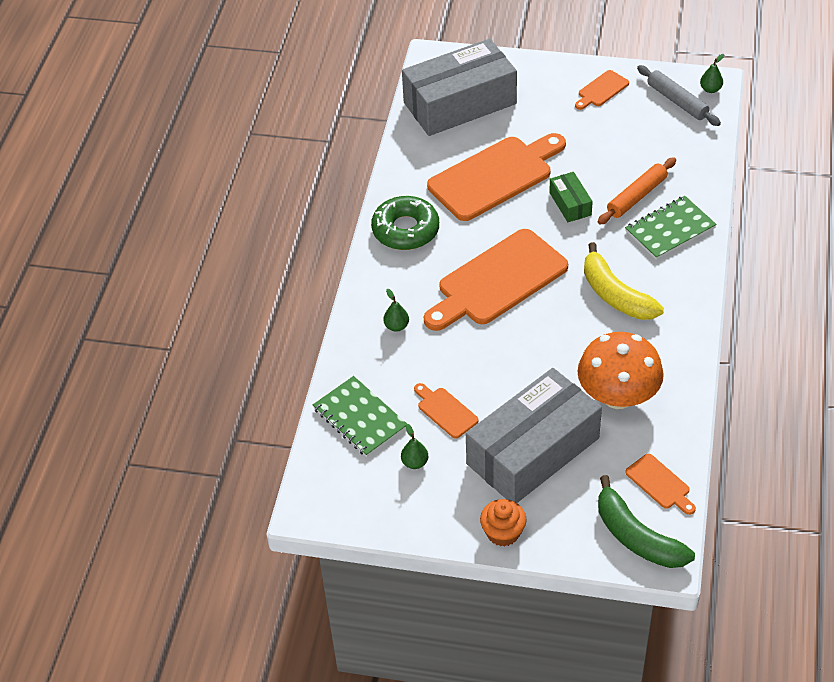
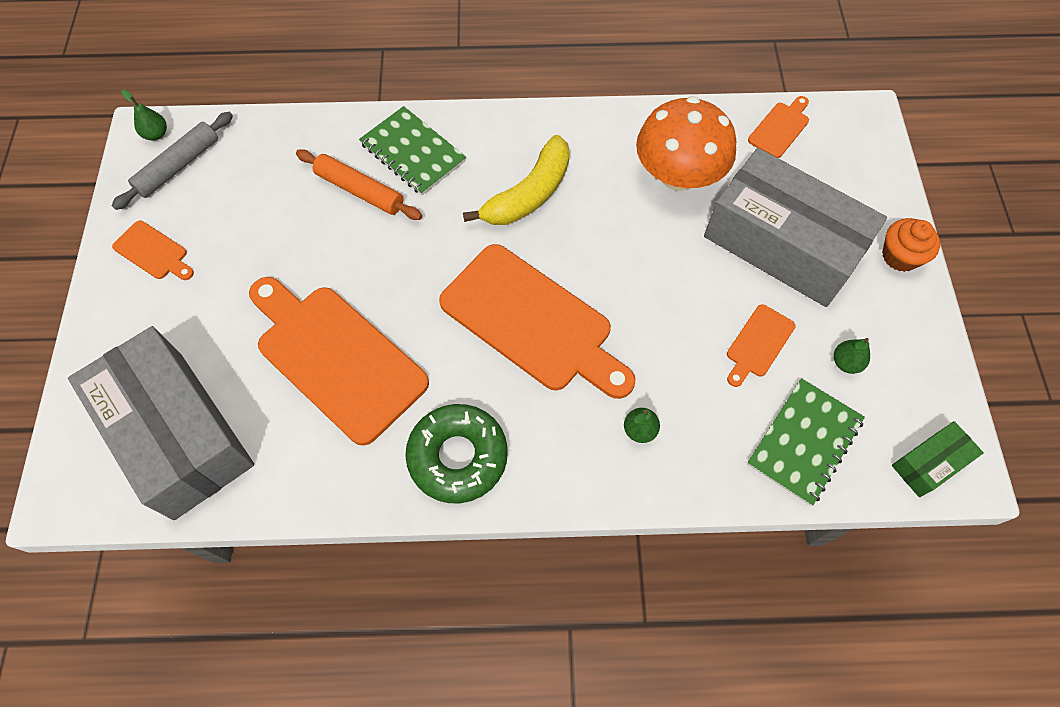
camera: 105 degrees left, 15 degrees up
green box [549,172,593,222] -> green box moved to [892,421,984,497]
green banana [598,475,695,568] -> none

